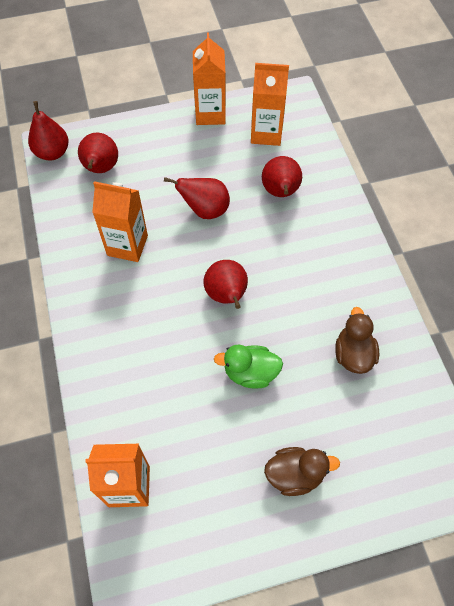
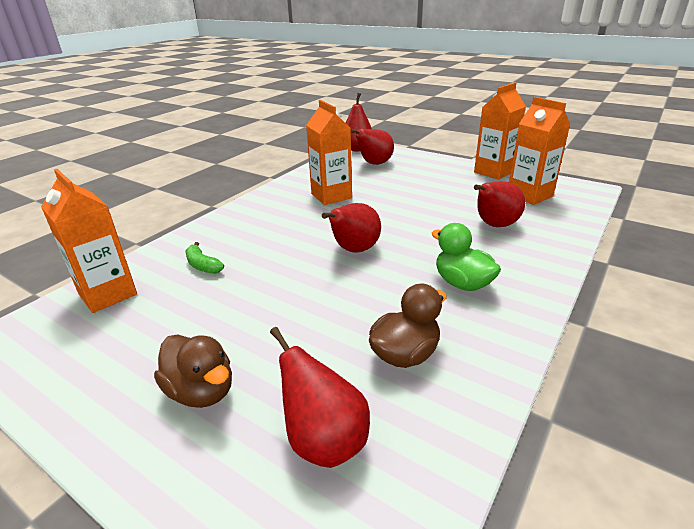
camera: 50 degrees right, 30 degrees down
red pear [164,177,230,219] -> red pear moved to [270,327,370,468]
green duck [214,345,283,389] -> green duck moved to [432,223,501,291]
none -> green banana [185,242,224,274]

